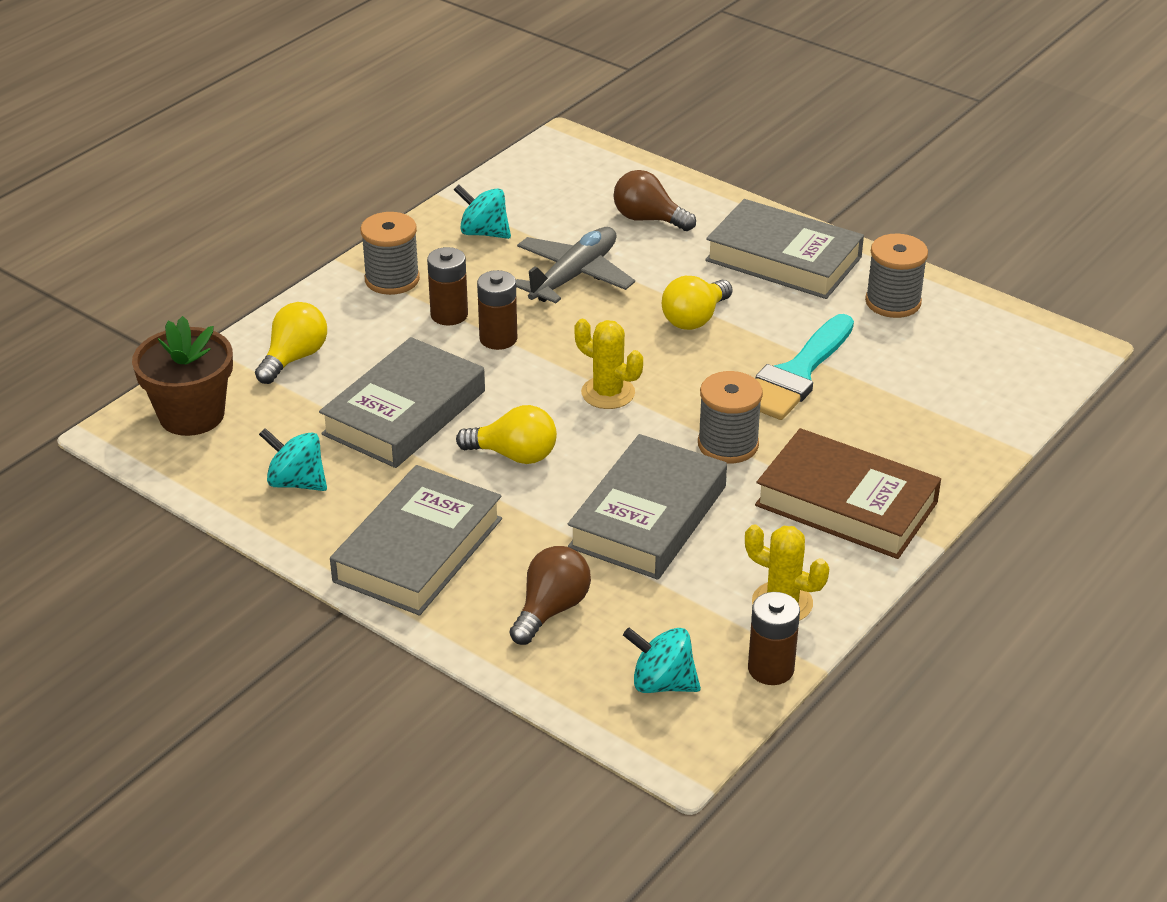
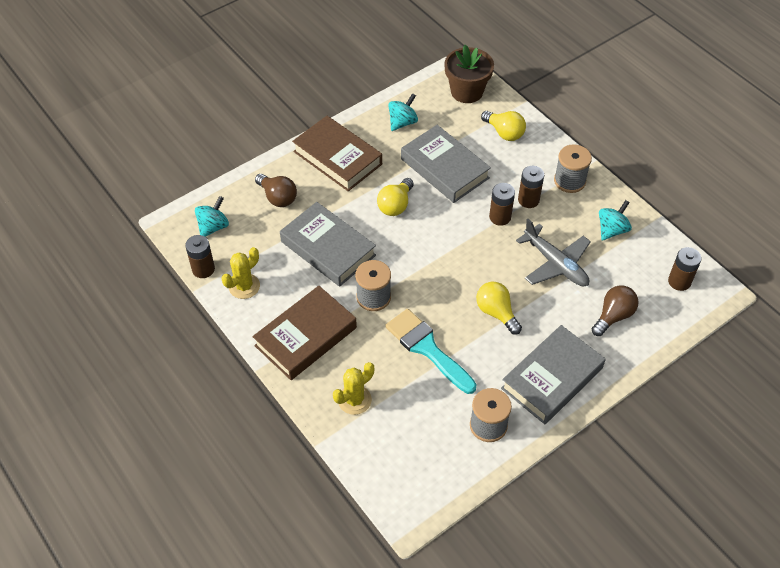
camera: 105 degrees right, 15 degrees up
grey book [330,465,502,616] -> brown book [292,116,382,191]
yellow cactus [574,319,643,409] -> yellow cactus moved to [333,362,374,415]
none -> brown battery [668,247,702,291]

